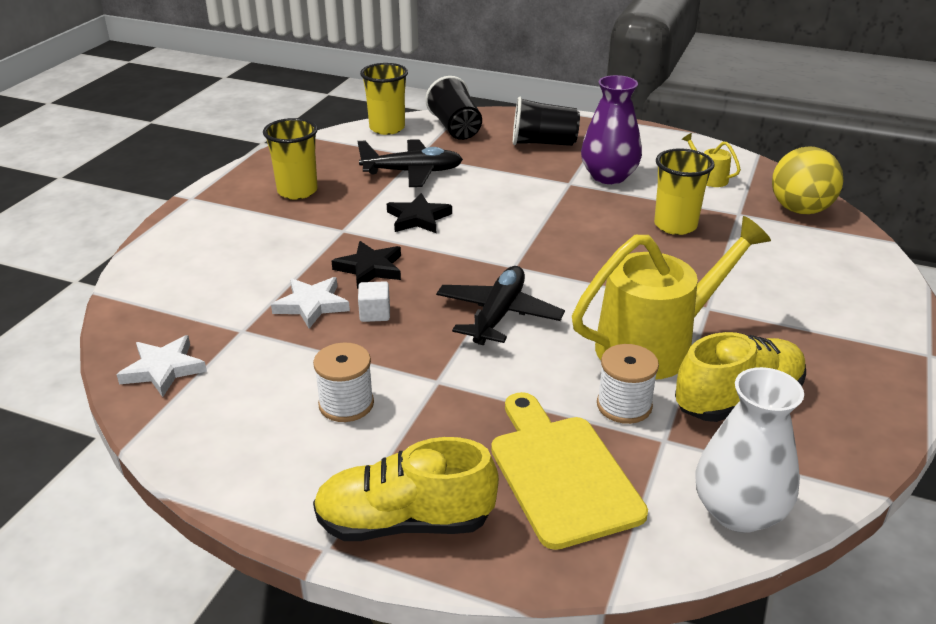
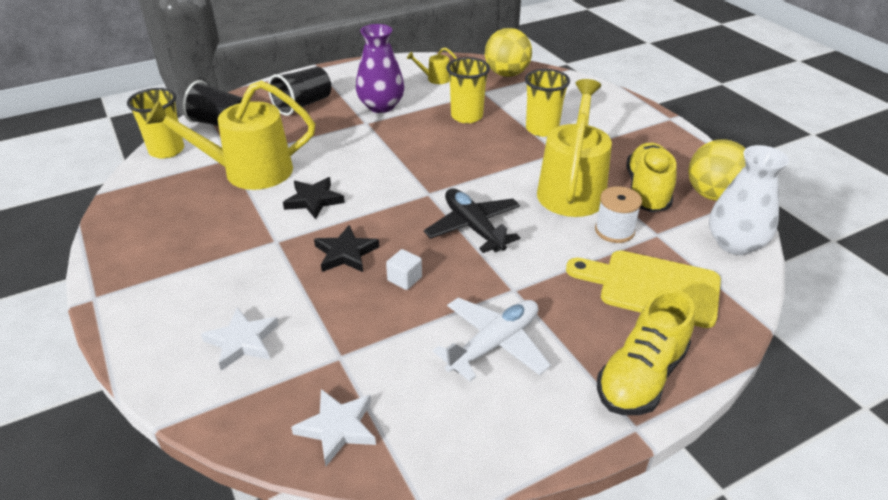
camera: 50 degrees left, 5 degrees up
yellow cup [263,118,318,199] -> yellow cup moved to [525,69,570,137]
white star [271,277,350,329] -> white star moved to [201,308,279,371]
white spool [313,343,374,422] -> white plane [433,298,551,381]
black plane [358,139,463,187] -> yellow watering can [146,81,315,190]
none -> yellow ball [688,139,746,201]

